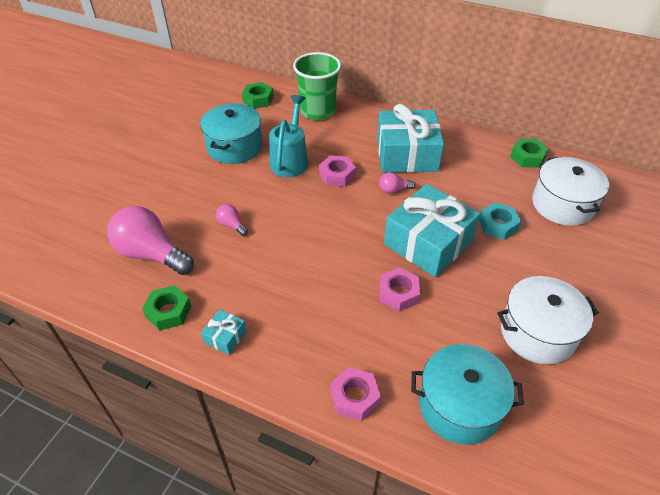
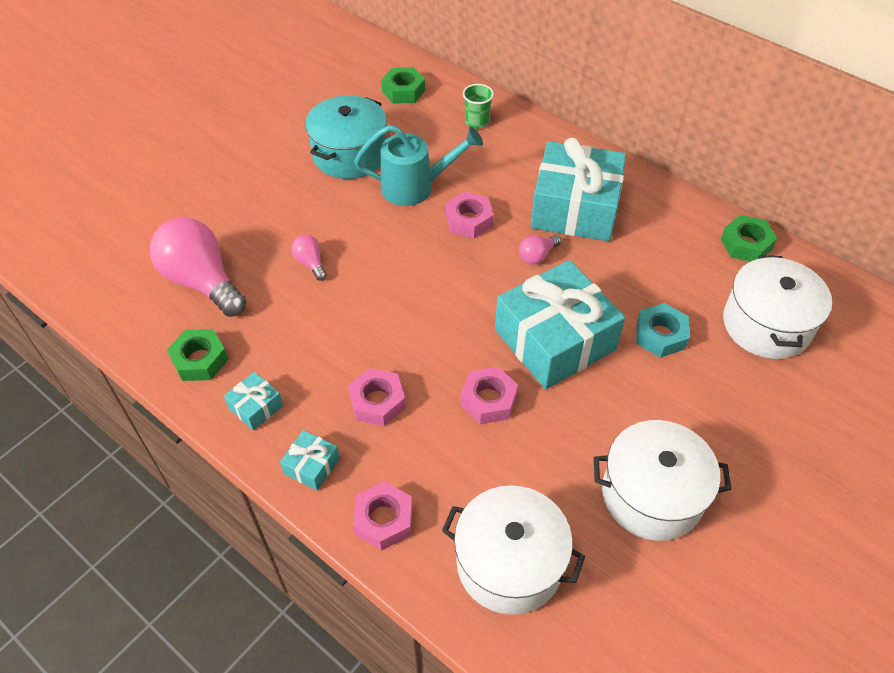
camera: 15 degrees right, 5 degrees up
turquoise watering can [269,95,308,177] -> turquoise watering can turned 60 degrees clockwise [354,125,483,206]
green cup [293,52,341,120] -> green cup [463,84,494,129], size x0.48
pink light bulb [379,172,415,193] -> pink light bulb turned 45 degrees counterclockwise [519,235,561,264]
turquoise pot [411,344,524,444] -> white pot [442,485,585,615]
none -> turquoise gift [280,430,340,491]
none -> pink nut [348,368,406,426]

